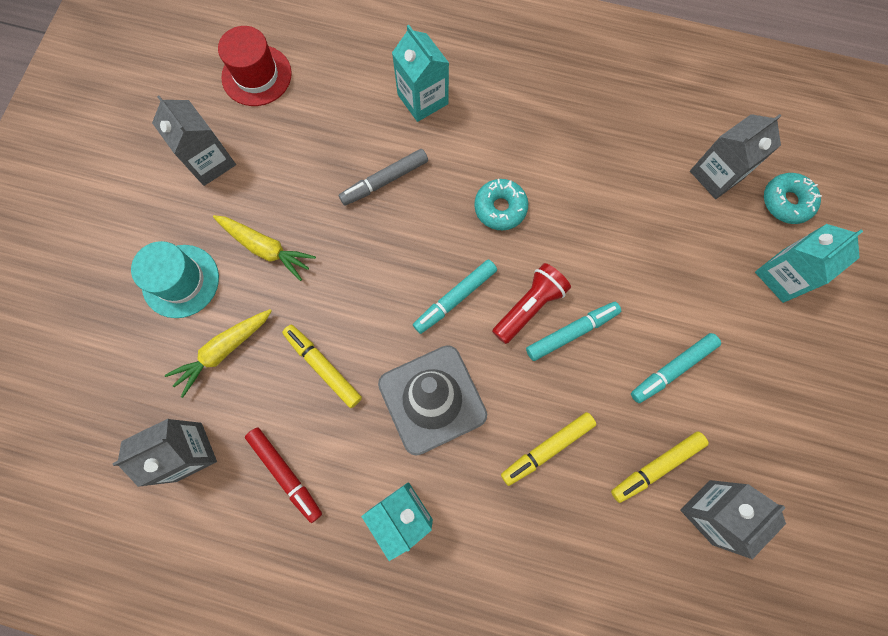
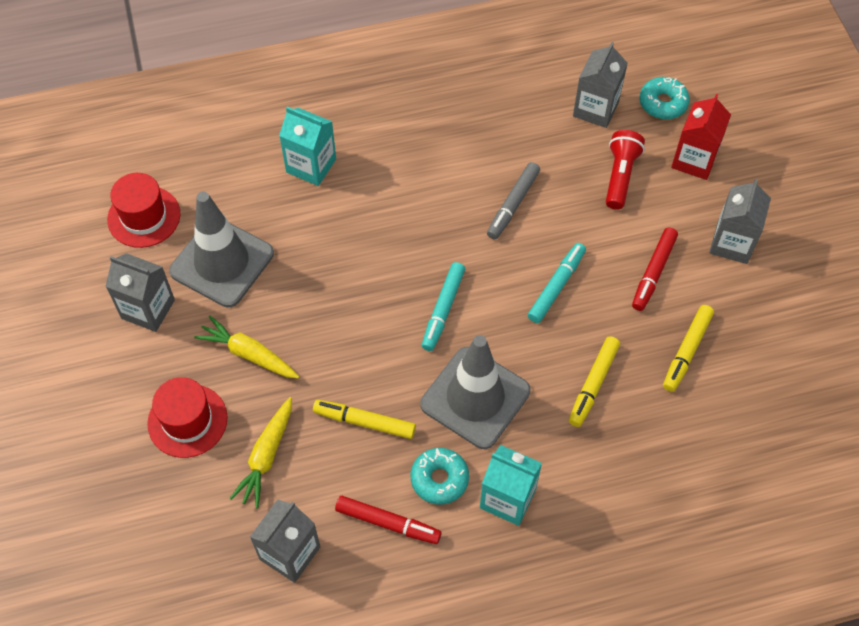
camera: 30 degrees left, 15 degrees down
turquoise hat [131,241,219,318] -> red hat [147,377,228,458]
yellow carrot [213,215,316,281] -> yellow carrot turned 150 degrees counterclockwise [194,316,300,379]
grey marker [339,149,428,206] -> grey marker moved to [487,162,540,239]
turquoise donut [474,179,528,230] -> turquoise donut moved to [411,448,469,504]
red flashlight [492,263,571,344] -> red flashlight moved to [606,130,645,210]
turquoise marker [631,333,721,403] -> red marker [632,228,678,311]
grey carton [680,480,786,559] -> grey carton moved to [709,179,771,264]
turquoise carton [755,224,863,303] -> red carton [671,94,731,180]
none -> grey traffic cone [169,191,274,307]

